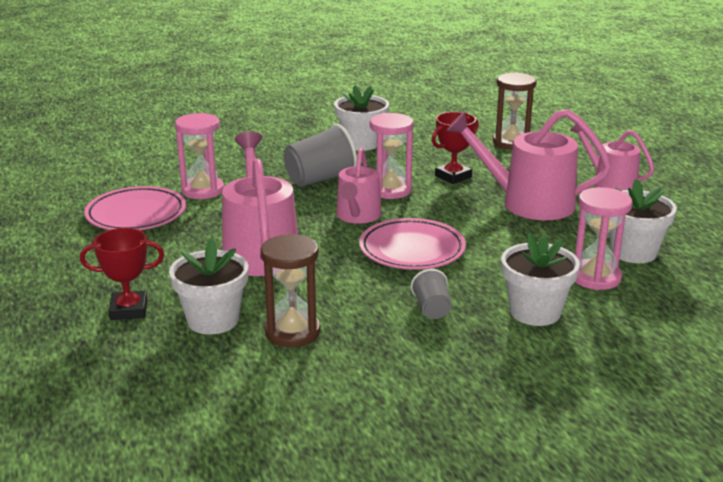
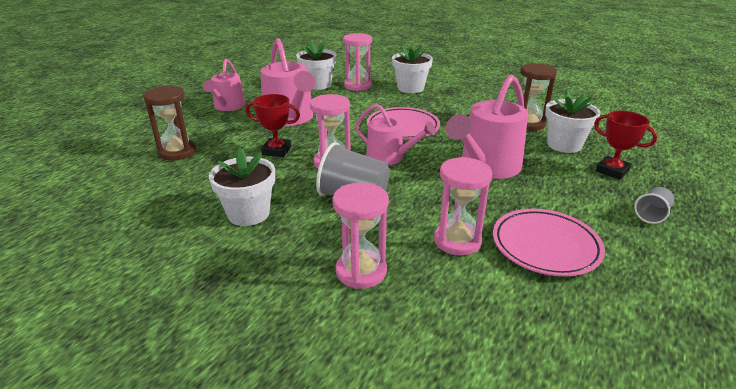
camera: 130 degrees left, 5 degrees up
pink watering can [336,148,381,224] -> pink watering can turned 60 degrees clockwise [355,104,436,165]
grey cup [411,269,452,319] -> grey cup moved to [634,187,674,224]
none -> pink hourglass [332,183,389,289]

